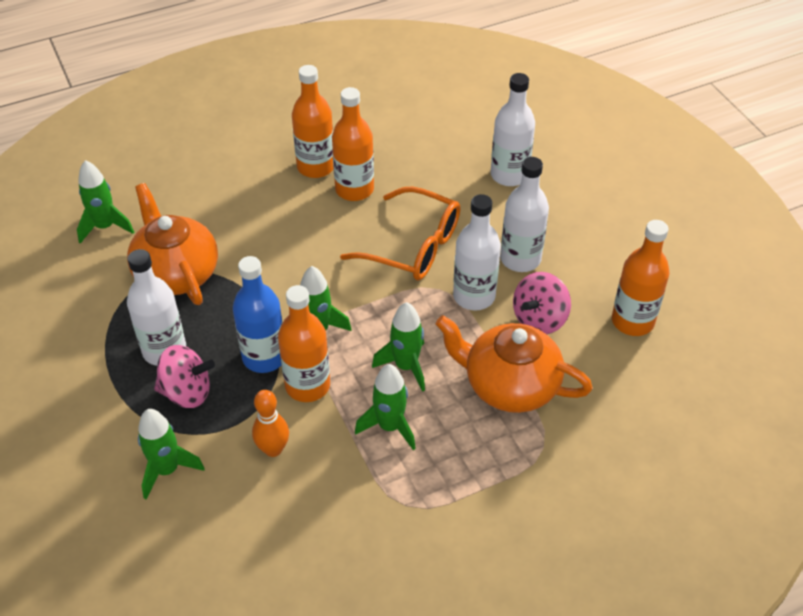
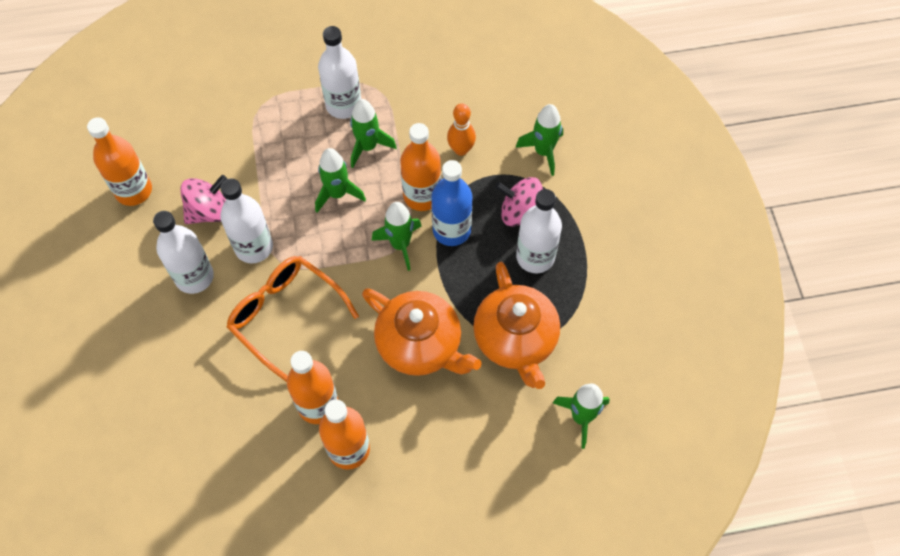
camera: 165 degrees left, 15 degrees up
orange teapot [436,315,593,413] -> orange teapot moved to [362,288,482,376]
white bottle [490,73,535,186] -> white bottle moved to [318,26,361,119]

